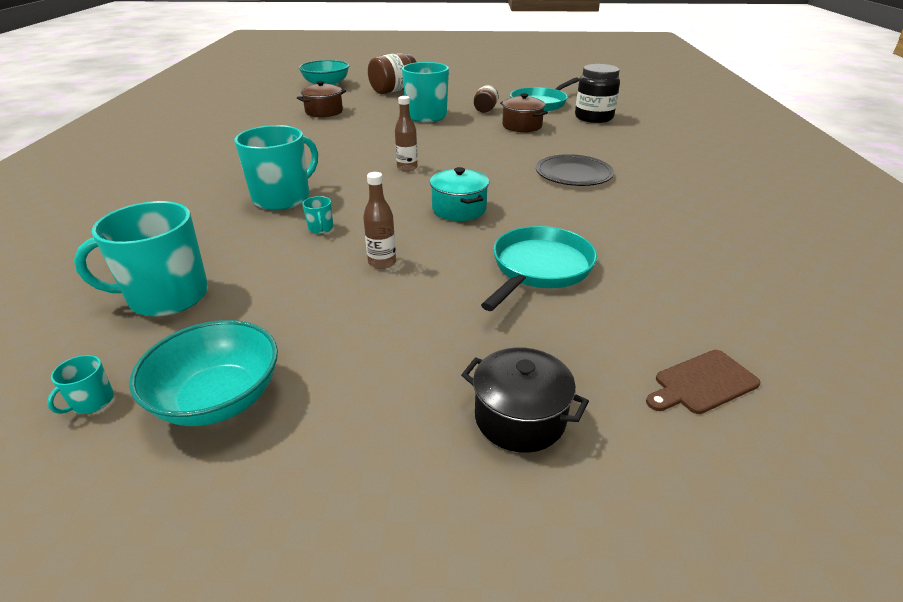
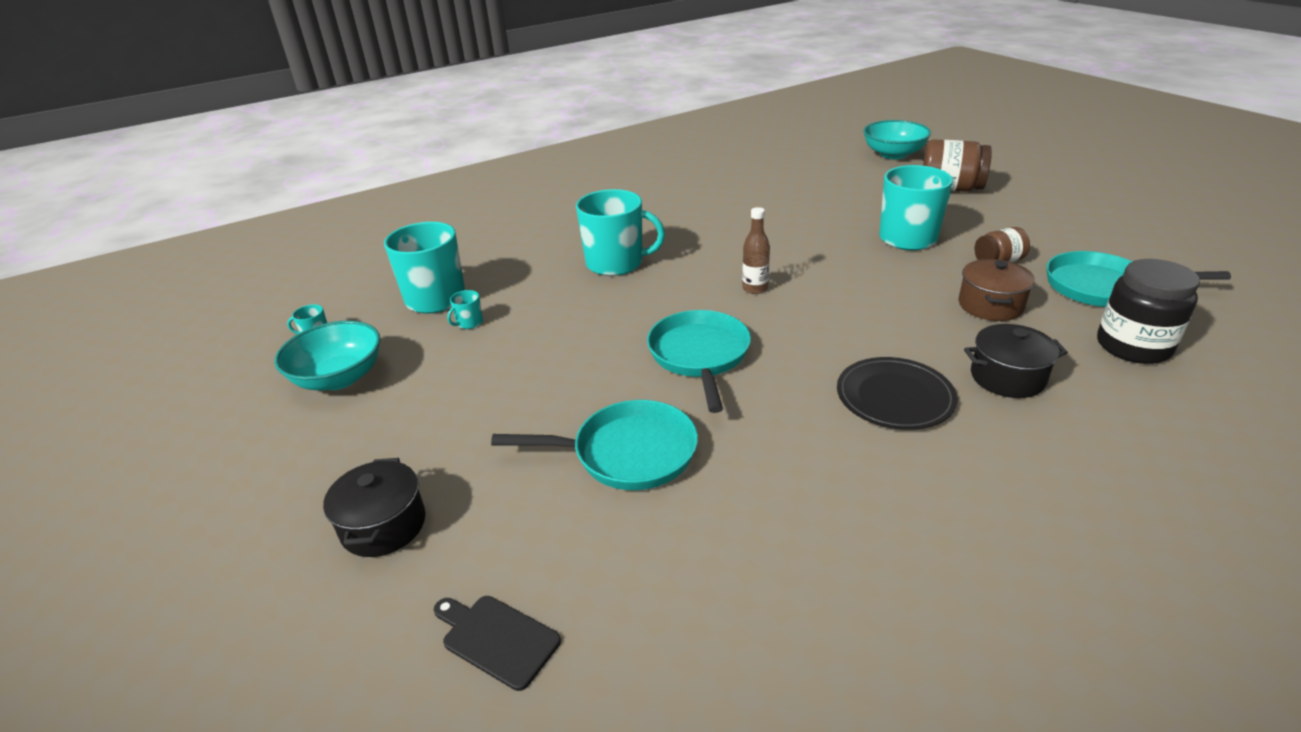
camera: 60 degrees right, 0 degrees up
brown pot [297,81,346,117] -> none
turquoise mug [302,196,333,234] -> turquoise mug moved to [447,290,483,329]
brown bottle [363,172,396,269] -> none
turquoise pot [430,167,489,221] -> turquoise pan [647,310,751,413]
brown cutting board [646,350,760,414] -> black cutting board [434,596,561,691]
none -> black pot [964,324,1068,398]

